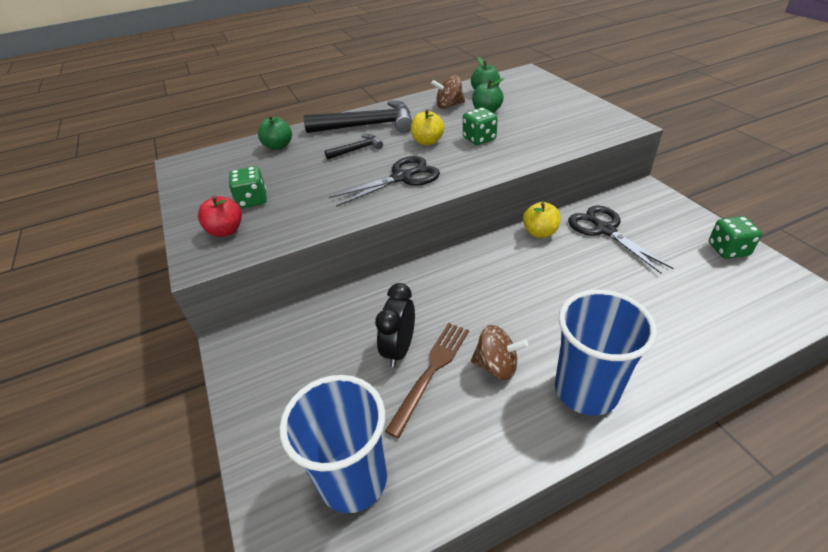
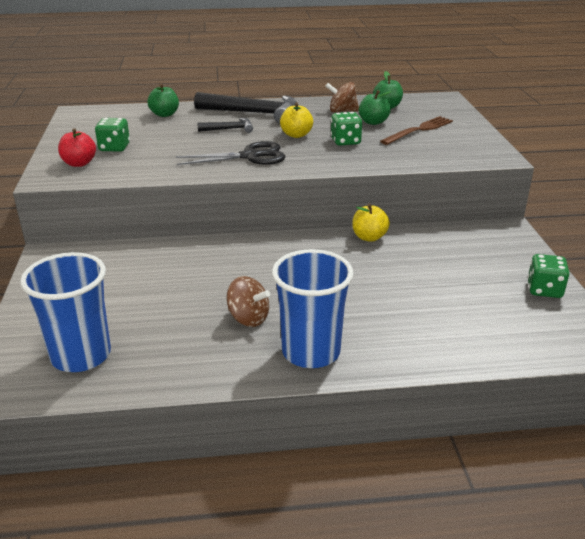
camera: 15 degrees right, 10 degrees down
black clock [375,283,415,367] -> none
brown fork [385,323,469,438] -> brown fork moved to [380,116,453,145]
black scissors [568,205,673,274] -> none

